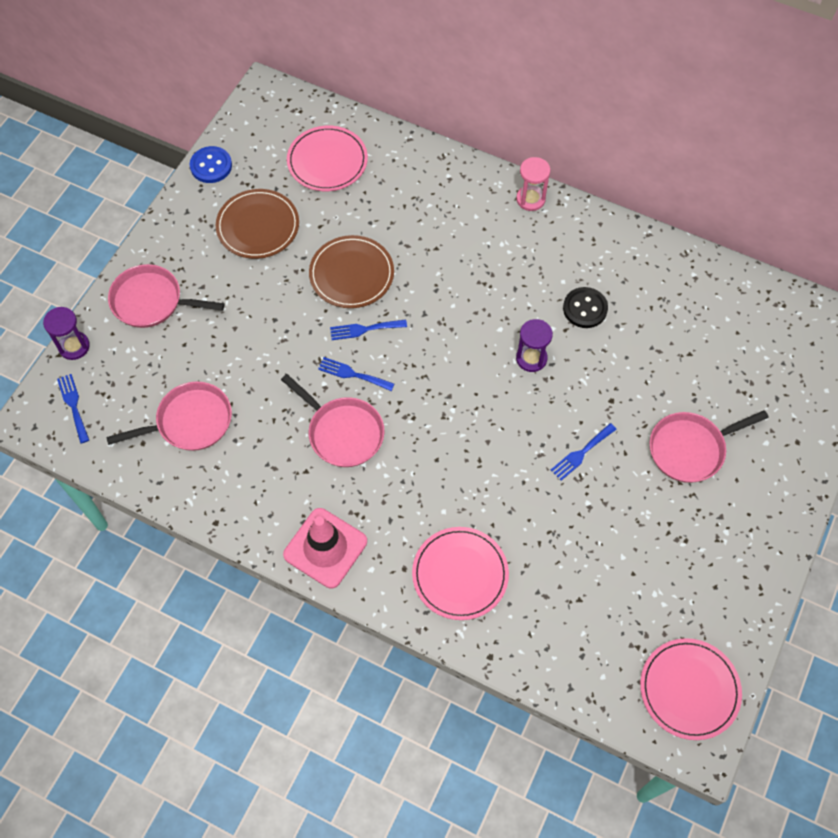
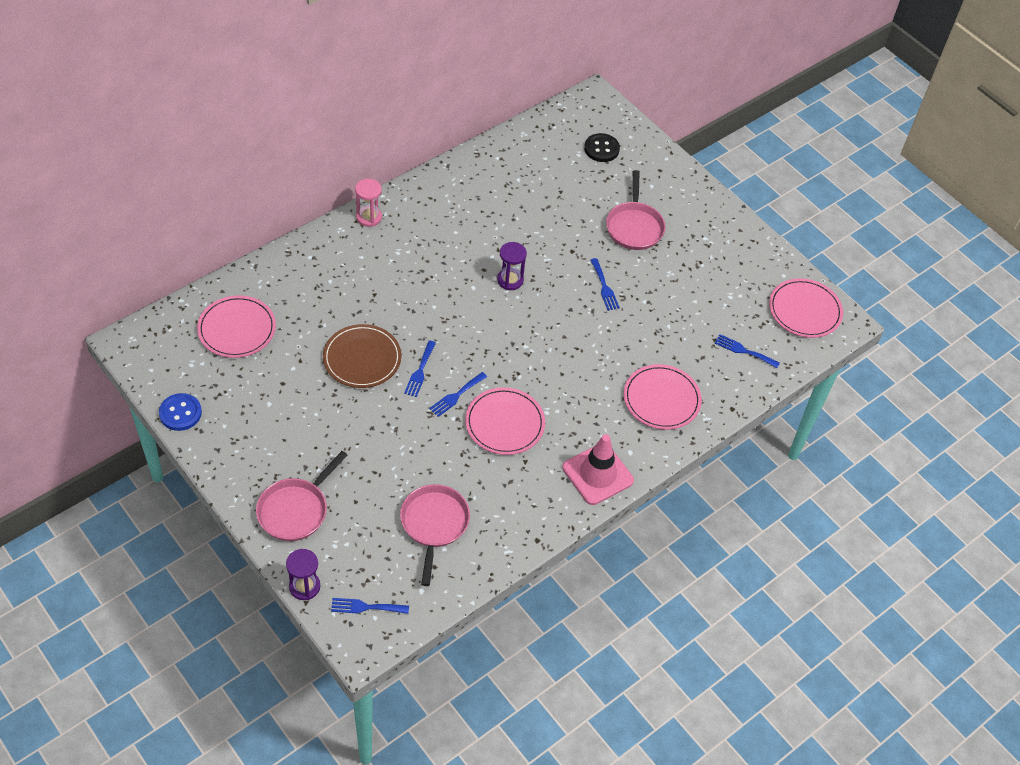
camera: 70 degrees left, 10 degrees down
brown plate [216,189,299,259] -> none
pink pan [281,374,384,467] -> pink plate [465,387,545,455]
black button [563,287,608,328] -> black button moved to [584,133,620,162]
none -> blue fork [715,334,780,368]

